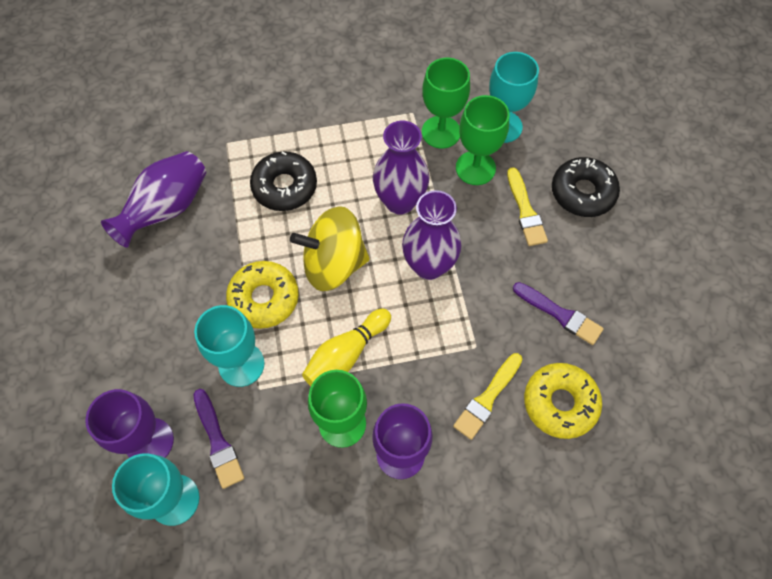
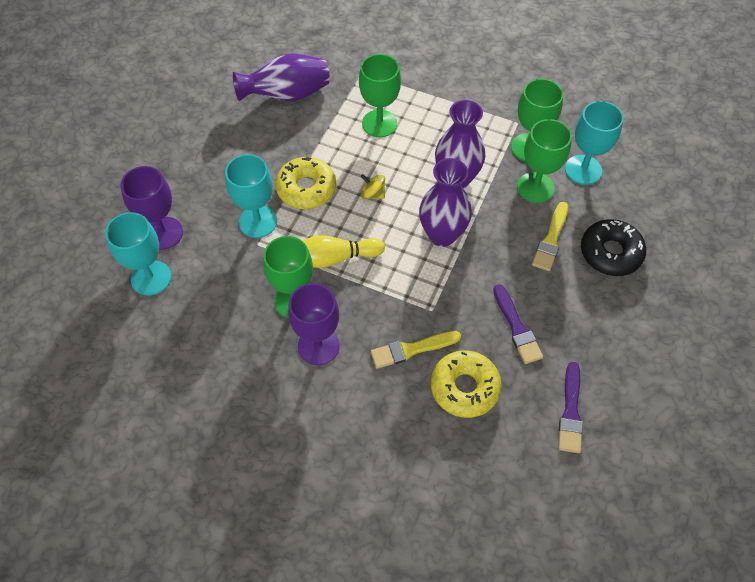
camera: 35 degrees right, 5 degrees down
purple brush [193,389,244,489] -> purple brush moved to [559,362,583,453]
black donut [250,151,317,211] -> green goblet [359,54,401,137]
yellow spinning top [290,206,370,291] -> yellow spinning top [361,174,385,199], size x0.42

